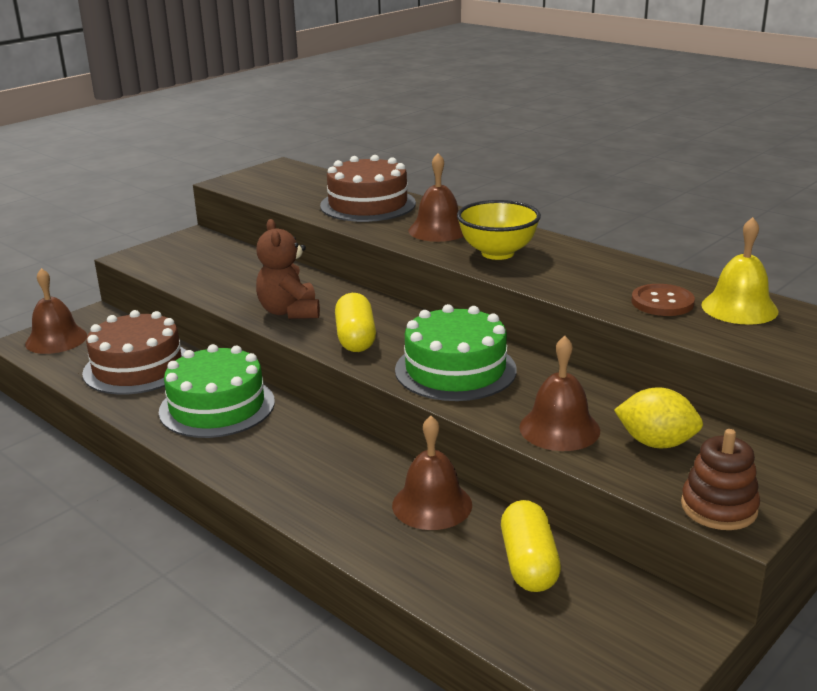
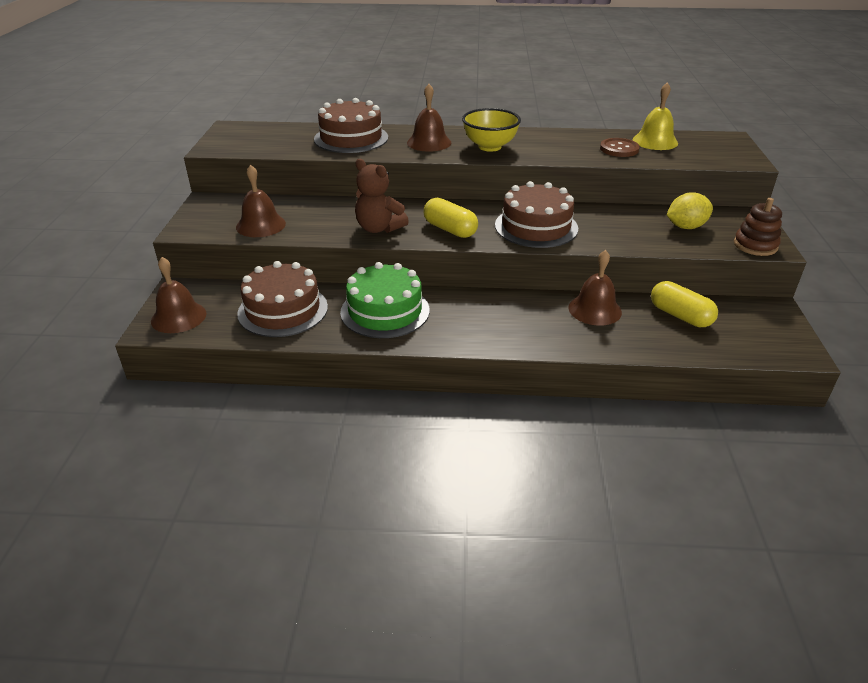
camera: 40 degrees left, 10 degrees up
green cake [395,304,517,401] -> brown cake [495,181,578,248]
brown bell [519,336,600,451] -> brown bell moved to [236,165,286,237]

